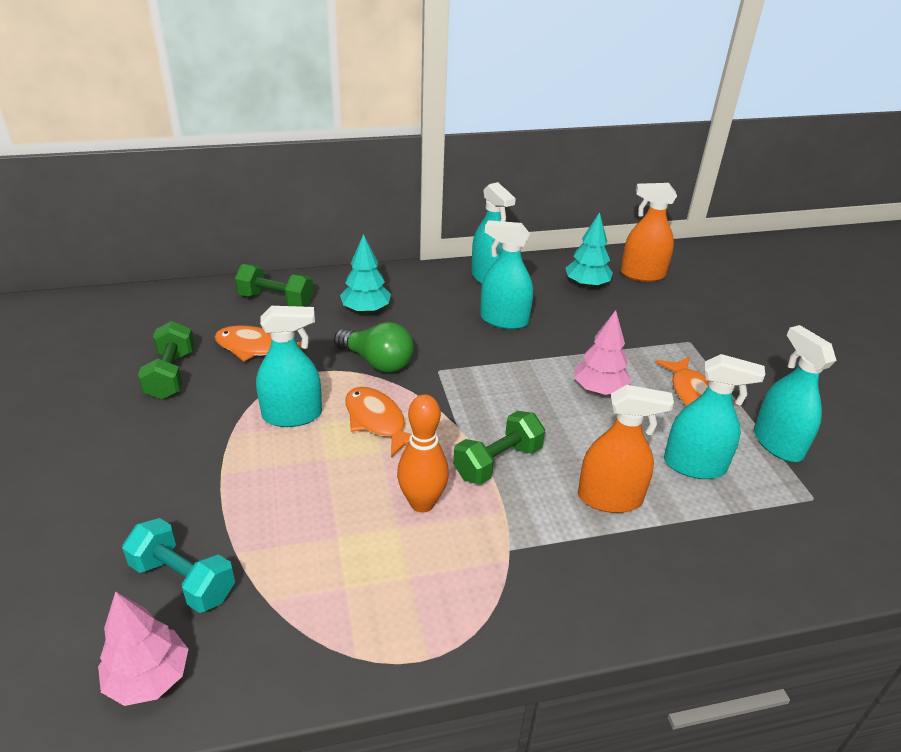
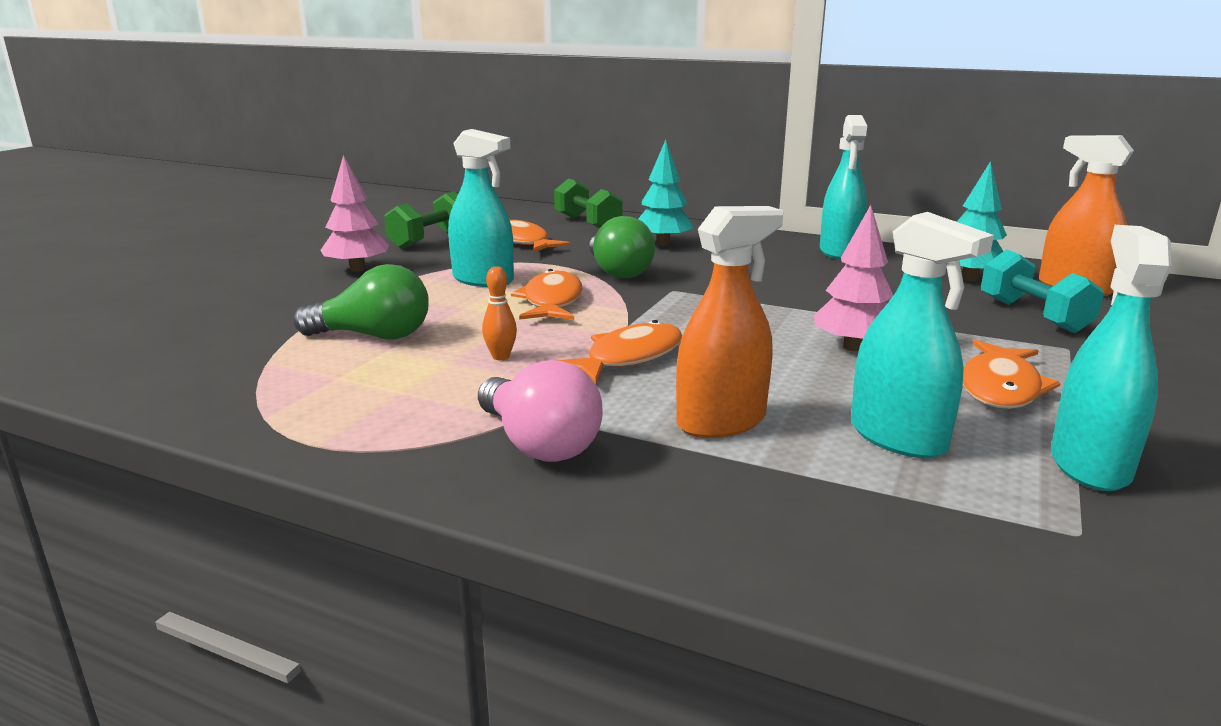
camera: 40 degrees right, 15 degrees down
pink tree [98,592,188,706] -> pink tree moved to [320,155,389,272]
turquoise dumbbell [122,518,235,613] -> turquoise dumbbell moved to [981,250,1104,333]
orange bowling pin [397,394,449,512] -> orange bowling pin [482,266,517,360], size x0.53
green dumbbell [453,411,545,485] -> orange fish [557,320,682,384]
turquoise spray bottle [480,220,533,329] -> none
orange spray bottle [578,385,674,513] -> orange spray bottle turned 75 degrees counterclockwise [676,206,784,438]
none -> green light bulb [293,264,429,340]
none -> pink light bulb [478,360,603,462]

